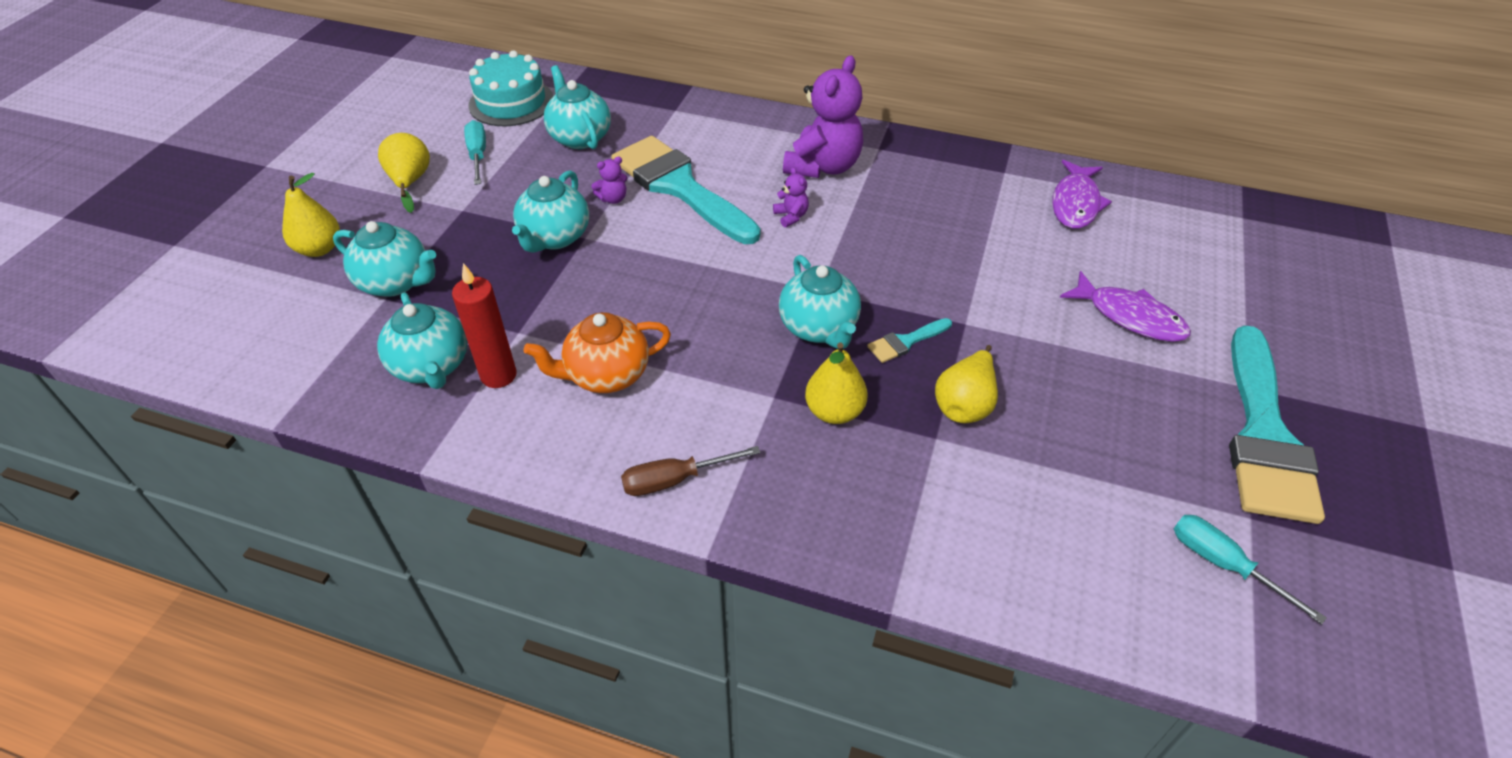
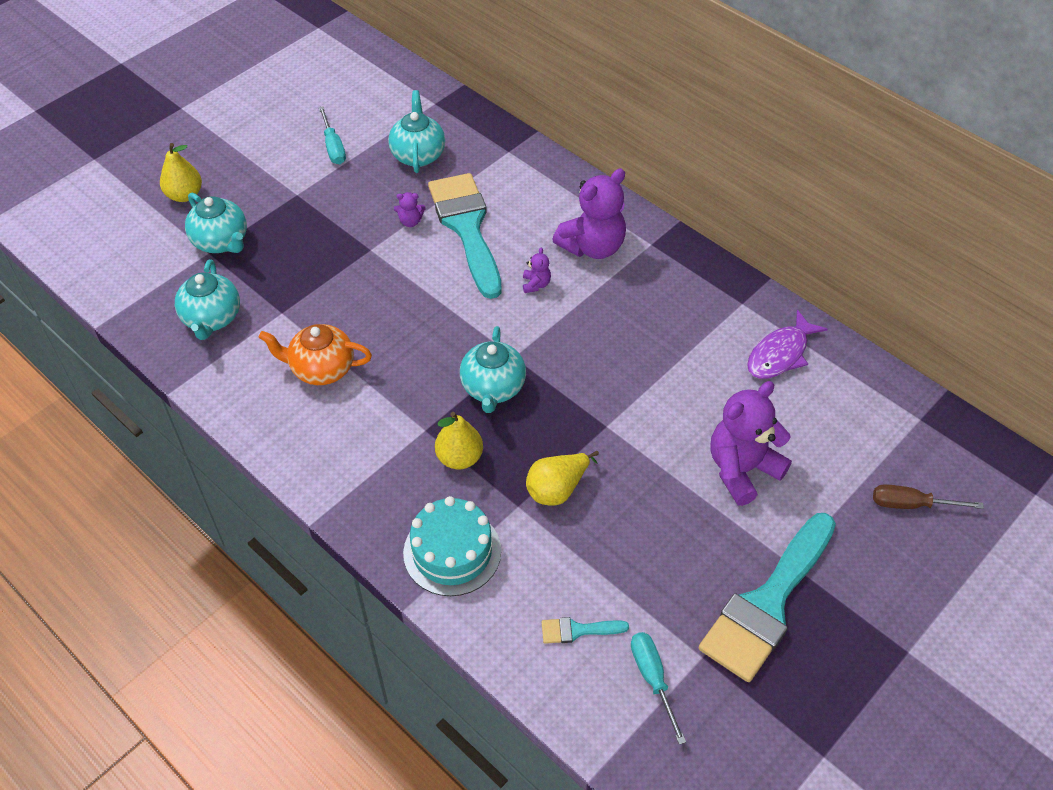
camera: 25 degrees right, 5 degrees up
yellow pear [378,133,430,213] -> none
red candle [452,263,517,388] -> none
turquoise screwdriver [464,120,486,185] -> turquoise screwdriver turned 150 degrees clockwise [319,106,346,164]
turquoise cake [468,50,553,126] -> turquoise cake moved to [403,496,501,596]
turquoise teapot [512,170,589,253] -> none
brown screwdriver [621,446,760,496] -> brown screwdriver moved to [873,484,984,509]
turquoise brush [868,318,952,363] -> turquoise brush moved to [542,617,629,644]
purple fish [1060,271,1191,342] -> purple teddy bear [710,381,792,506]

